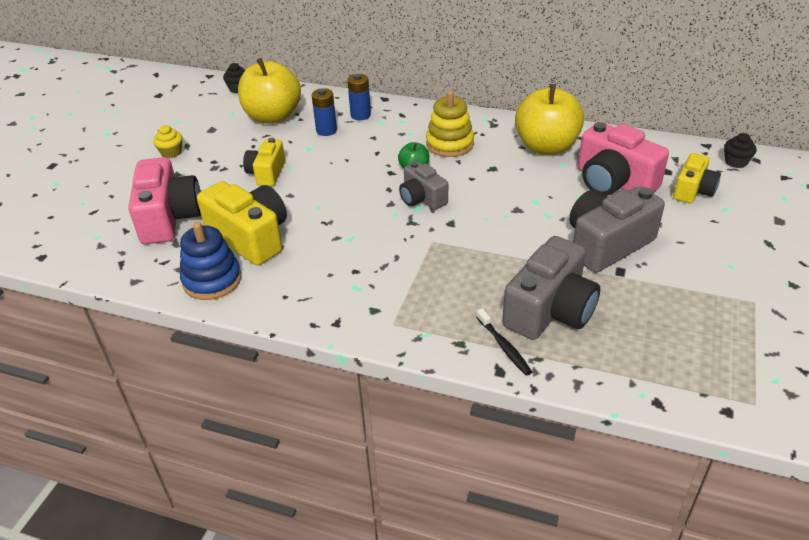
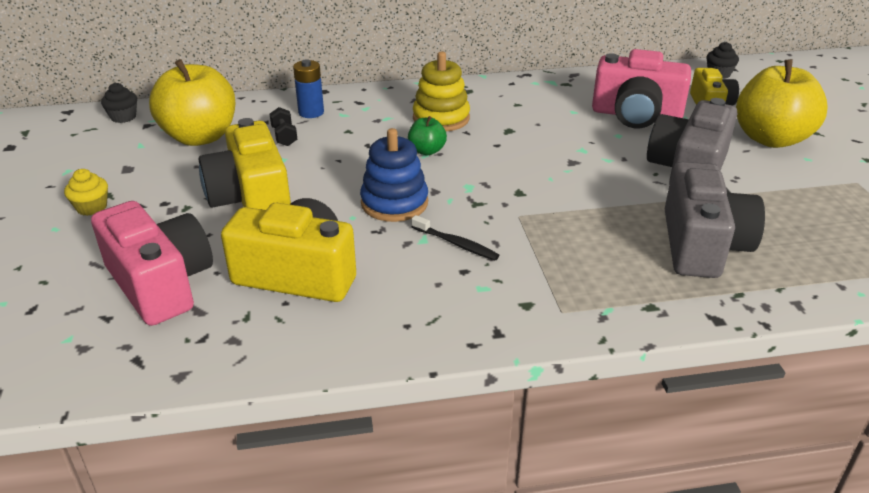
camera: 30 degrees left, 5 degrees down
blue stacking toy [180,222,242,300] -> blue stacking toy moved to [360,128,428,222]
yellow camera [243,138,285,186] -> yellow camera [199,118,291,210], size x1.66
blue battery [312,88,337,136] -> black dumbbell [270,107,297,146]
grey camera [399,161,448,210] -> none
black toothbrush [476,308,532,376] -> black toothbrush moved to [412,215,499,260]
yellow apple [515,84,584,155] -> yellow apple moved to [736,59,828,148]

